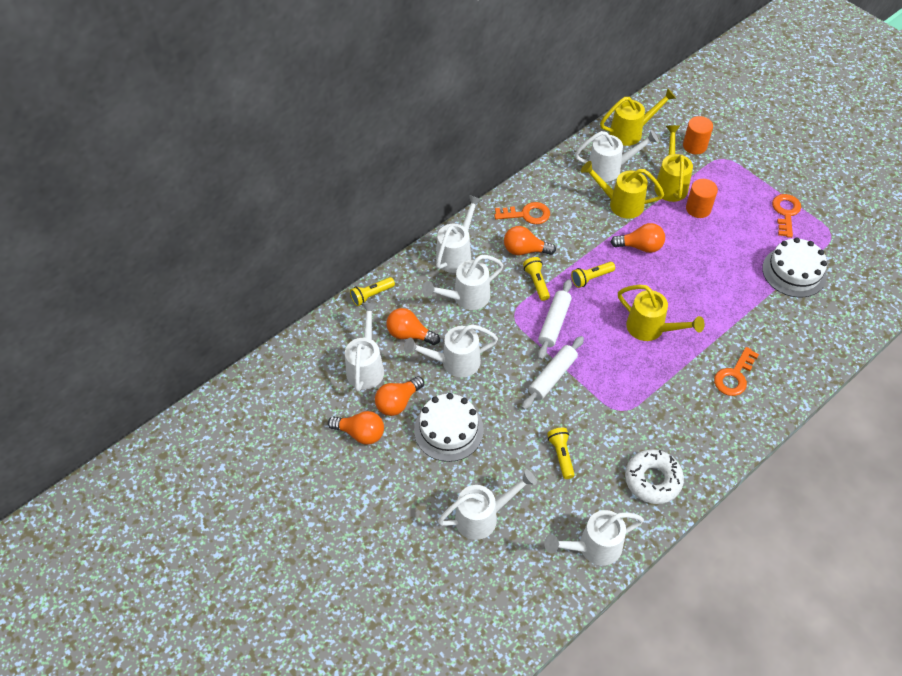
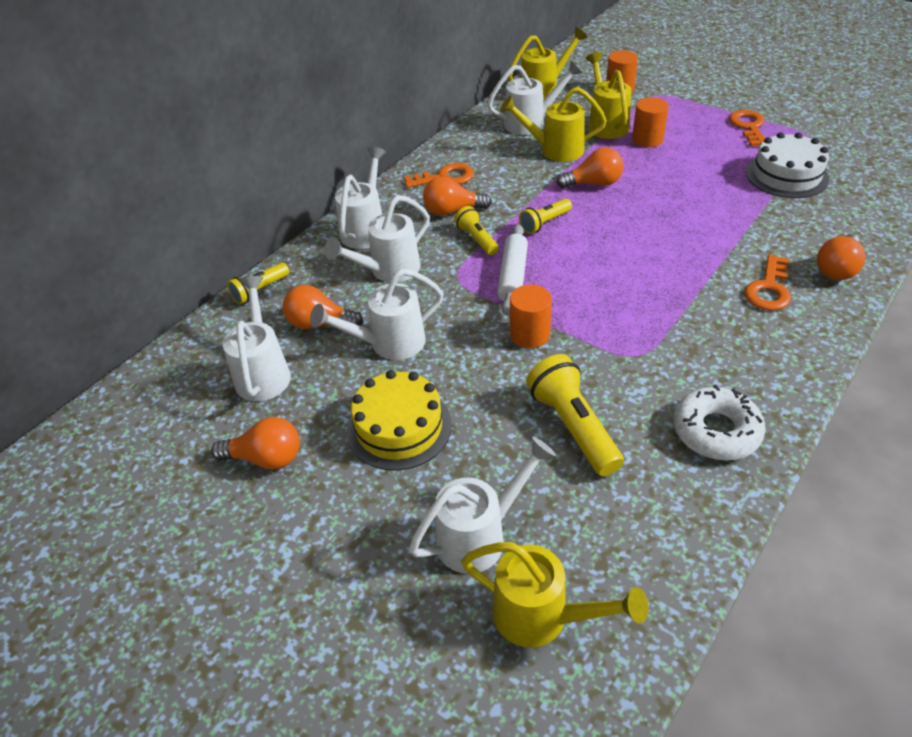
camera: 10 degrees left, 10 degrees down
orange light bulb [375,376,424,416] -> orange light bulb moved to [817,234,866,280]
white cake [414,393,484,462] -> yellow cake [347,370,452,471]
white rolling pin [521,336,584,410] -> orange cylinder [510,285,552,348]
white watering can [544,510,644,566] -> none
yellow flashlight [547,428,575,479] -> yellow flashlight [526,354,624,476], size x1.68
yellow watering can [618,285,705,341] -> yellow watering can moved to [461,542,649,648]

